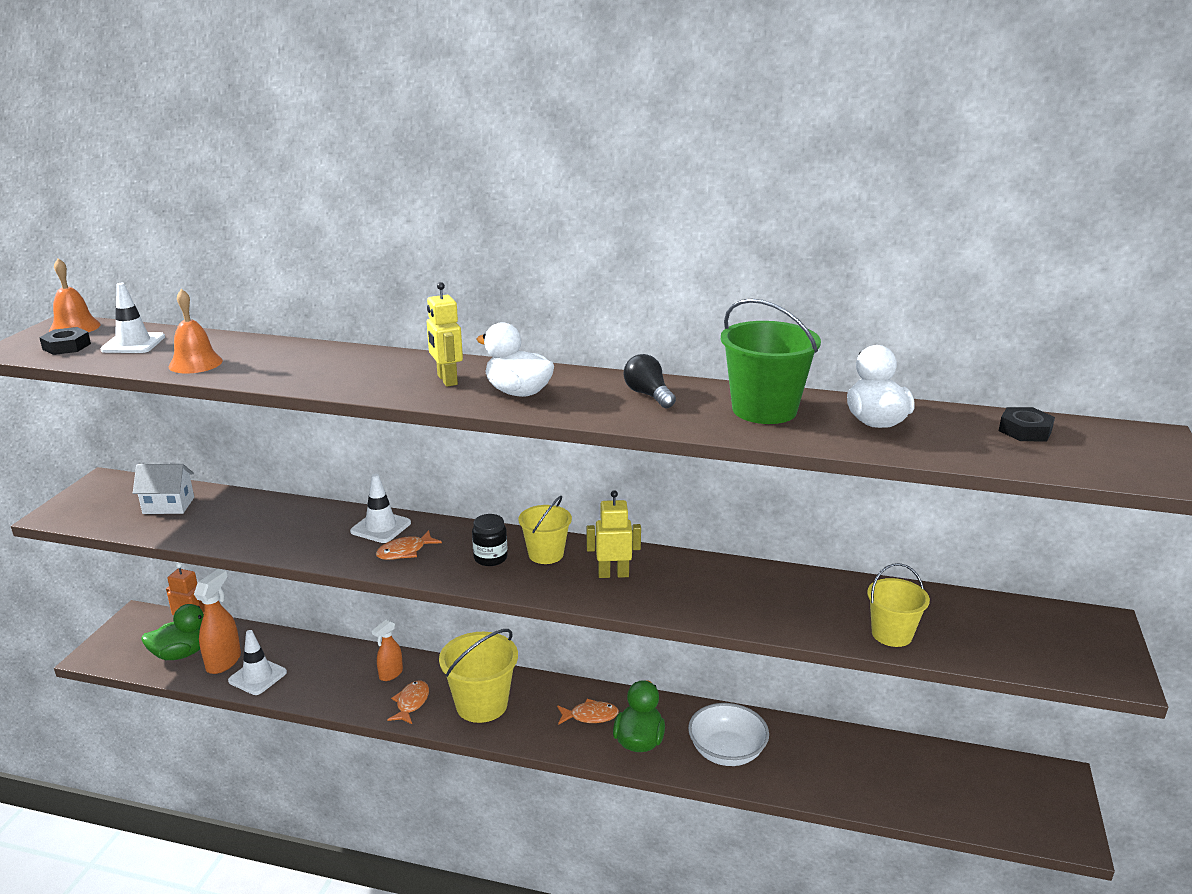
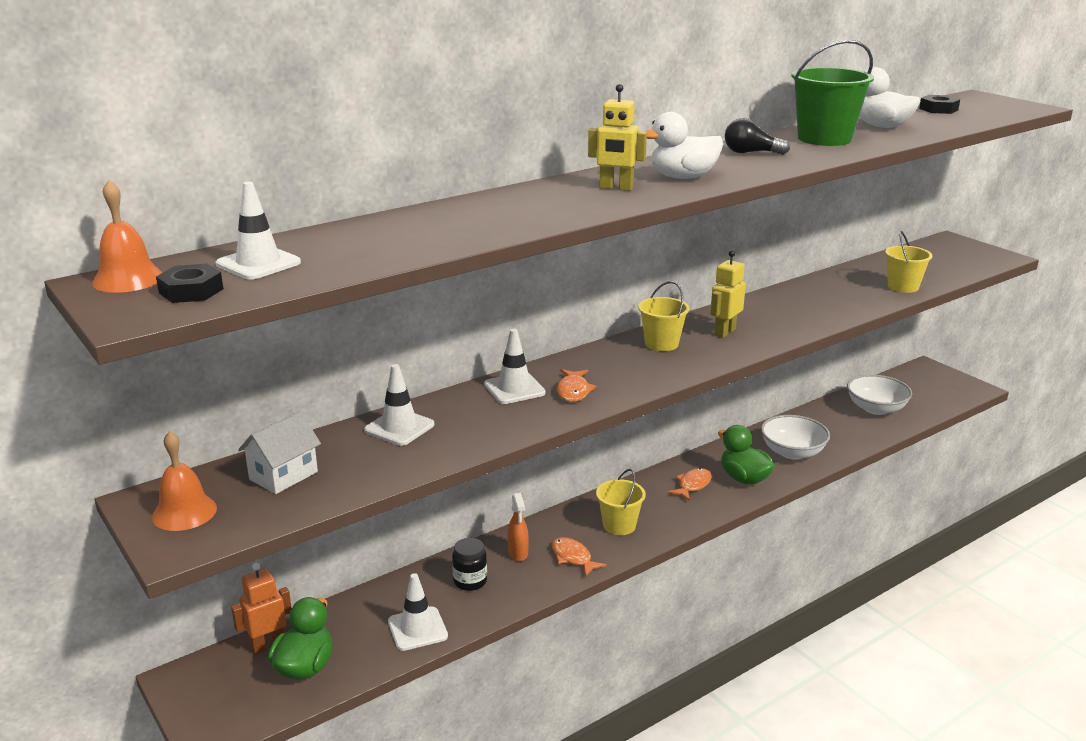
camera: 50 degrees left, 0 degrees up
orange bell [168,289,223,374] -> orange bell moved to [152,431,217,531]
orange spray bottle [194,569,241,674] -> none
yellow bucket [439,629,518,723] -> yellow bucket [596,469,646,535], size x0.63
black jar [472,514,508,566] -> black jar moved to [452,538,487,591]
none -> white traffic cone [364,364,434,446]
none -> white bowl [847,374,912,415]

